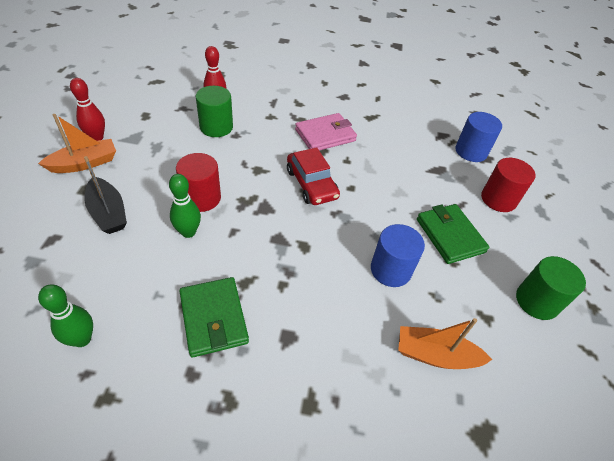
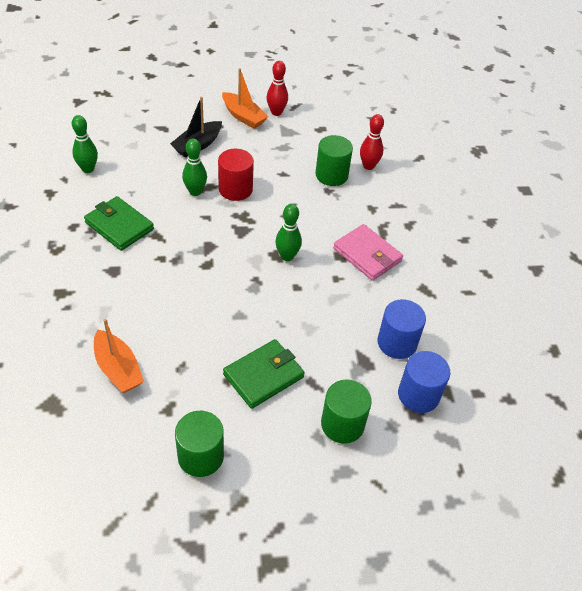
camera: 75 degrees right, 0 degrees up
green wallet [180,277,249,358] -> green wallet turned 75 degrees clockwise [84,196,154,251]
red car [287,147,340,205] -> green bowling pin [275,204,302,261]
blue cylinder [371,224,425,287] -> blue cylinder moved to [377,299,426,359]
orange boat [398,318,492,369] -> orange boat turned 150 degrees clockwise [94,319,144,393]
red cylinder [481,158,535,212] -> green cylinder [321,379,372,444]

